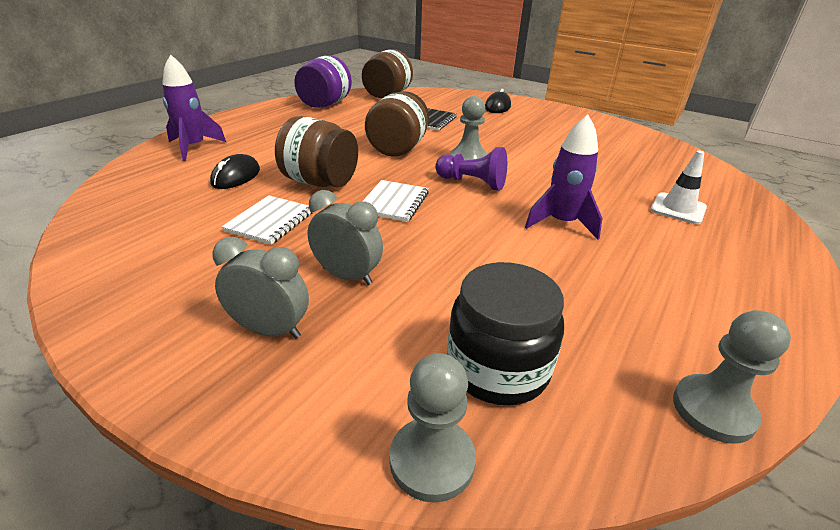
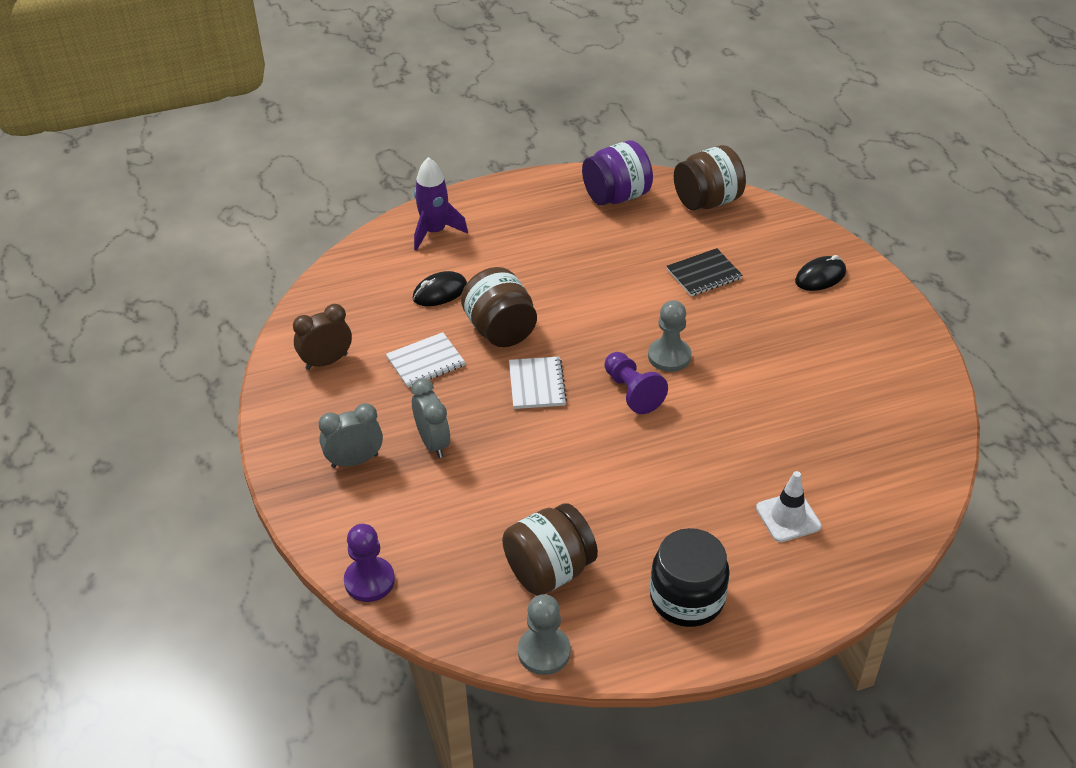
camera: 40 degrees right, 10 degrees up
grey clock [212,237,309,339] -> grey clock turned 75 degrees counterclockwise [318,403,383,468]
white notebook [363,180,429,222] -> white notebook turned 60 degrees counterclockwise [509,357,567,409]
brown jar [365,91,429,157] -> brown jar moved to [502,503,598,596]
grey pawn [390,353,476,503] -> purple pawn [344,524,395,602]
black jar [447,262,564,405] -> black jar moved to [650,528,730,627]
purple rocket [525,114,603,240] -> none
none -> brown clock [293,304,352,370]

